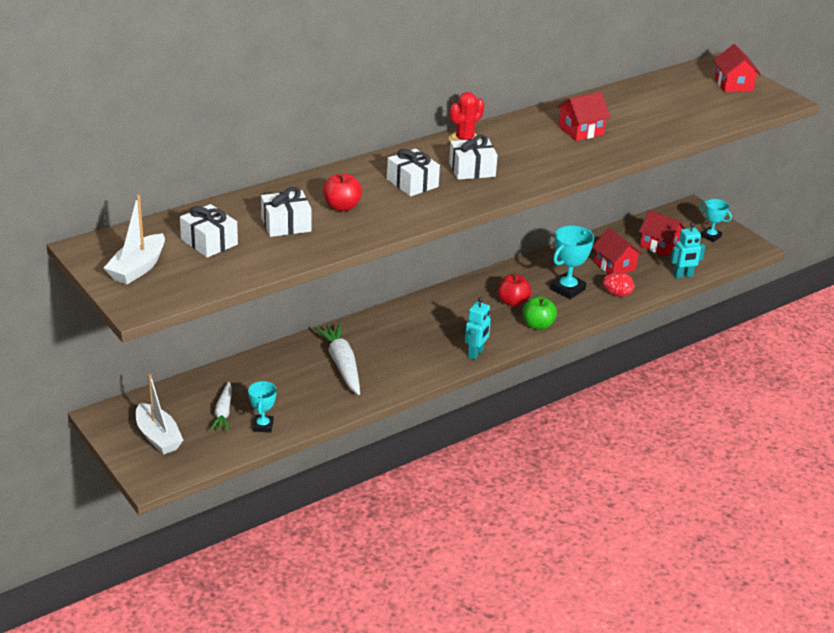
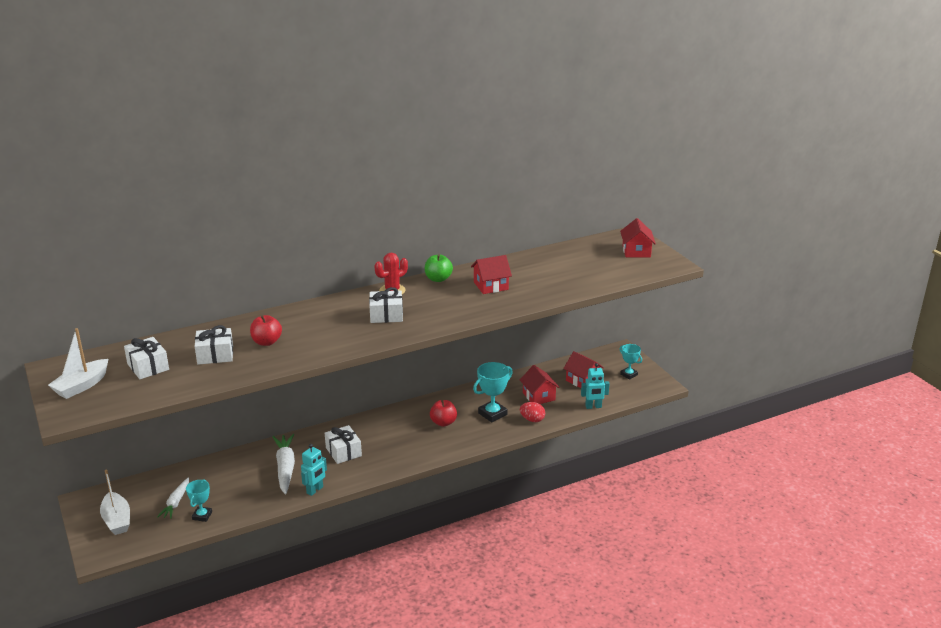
camera: 10 degrees right, 5 degrees down
white gift [387,149,440,196] -> white gift moved to [325,425,362,464]
turquoise robot [465,297,491,360] -> turquoise robot moved to [301,444,327,496]
green apple [523,297,557,330] -> green apple moved to [425,254,453,282]

